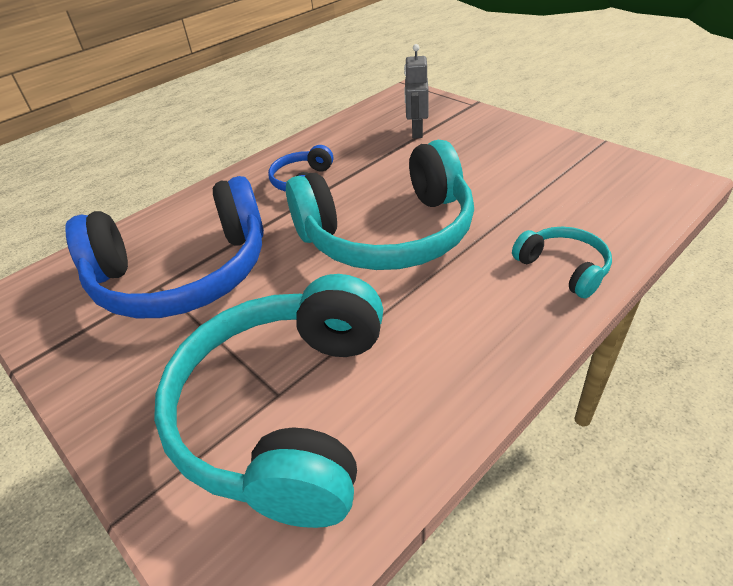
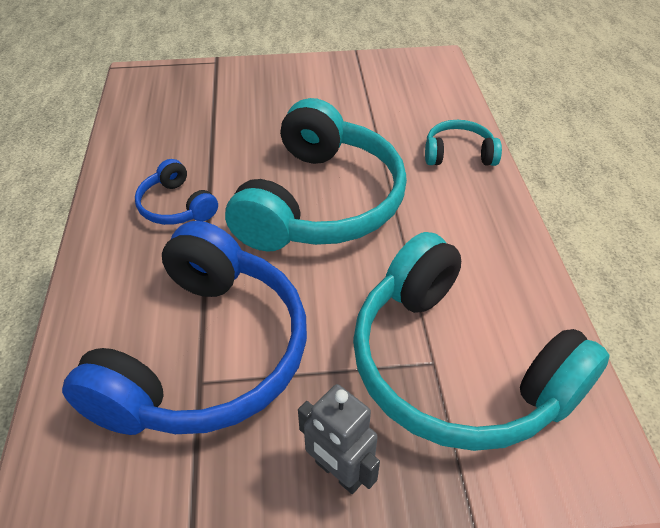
camera: 55 degrees left, 5 degrees up
grey robot [404,44,429,138] -> grey robot moved to [298,384,380,494]

